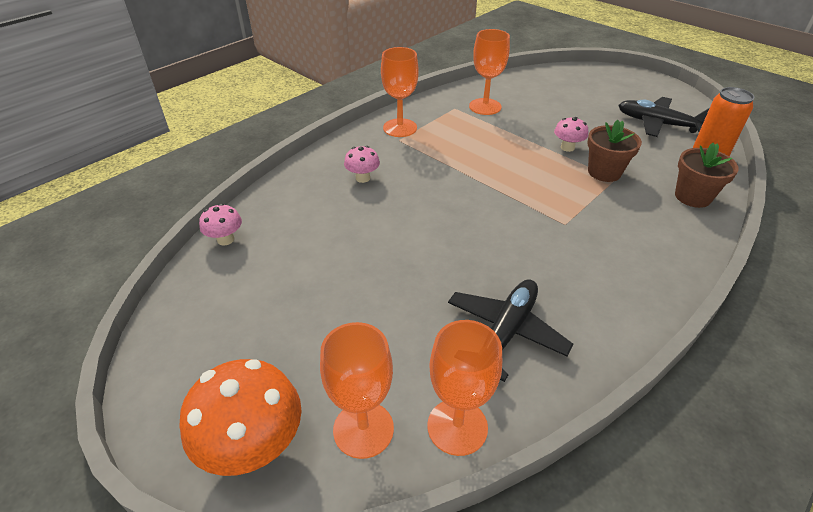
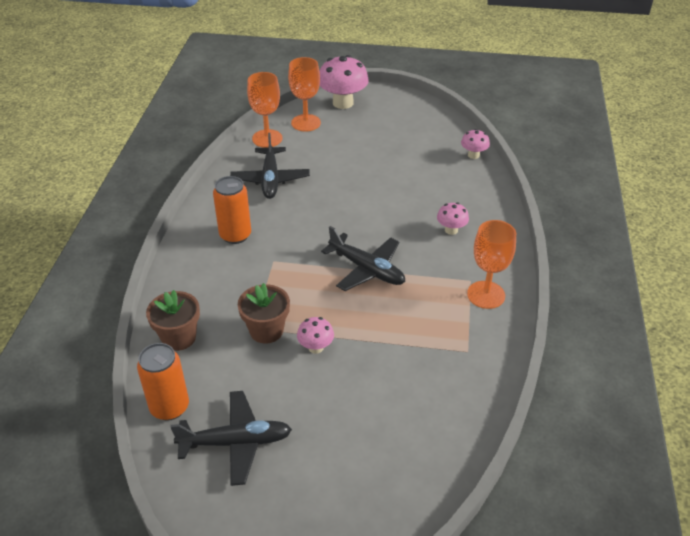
camera: 145 degrees right, 0 degrees up
orange mushroom [179,359,302,476] -> pink mushroom [319,55,369,109]
orange goblet [469,29,510,115] -> none
none -> orange can [213,176,251,244]
none -> black plane [321,226,405,291]

